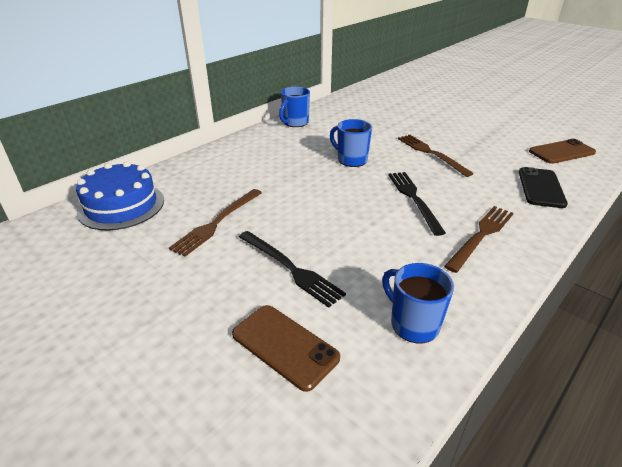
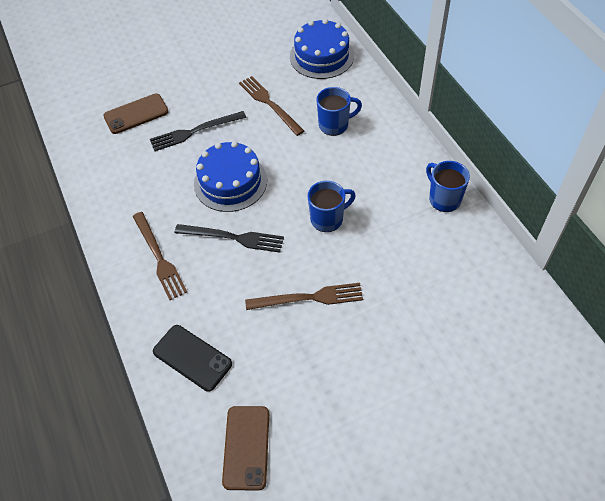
camera: 115 degrees right, 20 degrees up
blue mug [382,263,454,343] -> blue mug moved to [316,87,362,136]
none -> blue cake [194,141,267,212]

